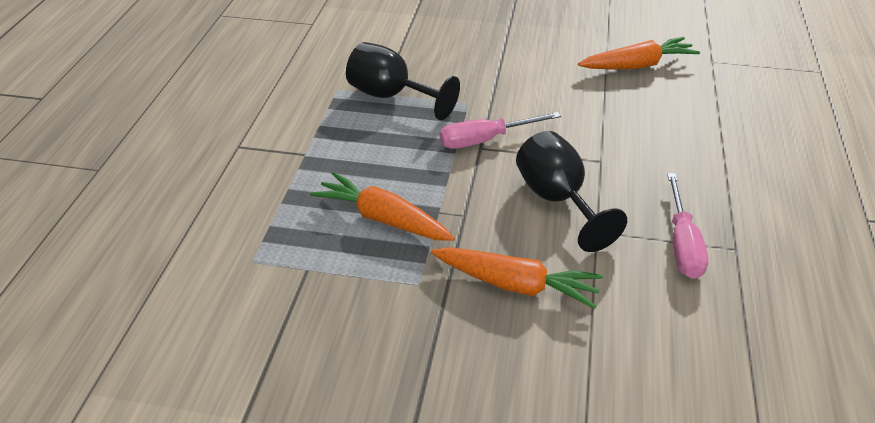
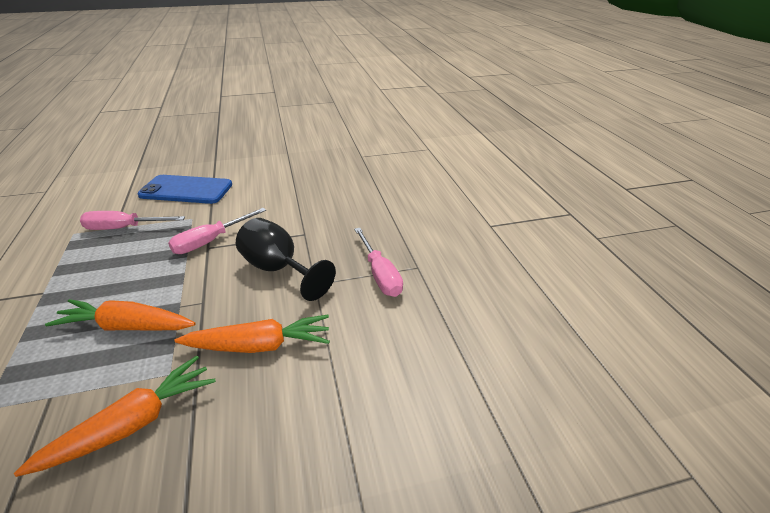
camera: 25 degrees left, 5 degrees down
black goblet [346,42,460,120] -> pink screwdriver [80,211,185,230]
orange carrot [578,37,700,70] -> orange carrot moved to [14,356,216,477]
none -> blue phone [138,175,232,204]

